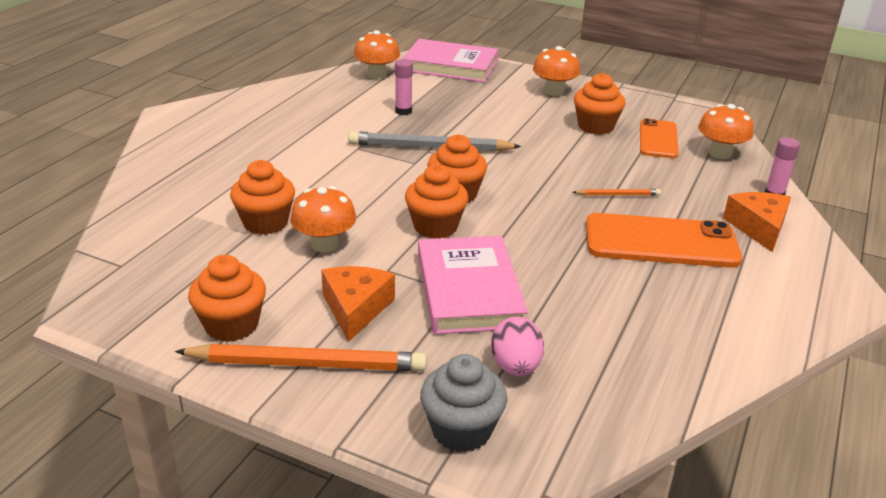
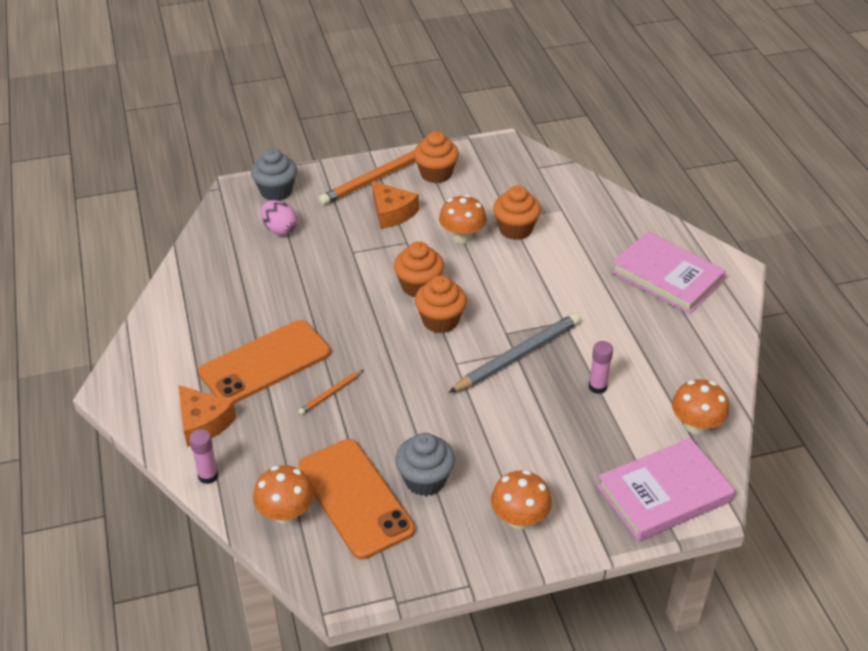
camera: 140 degrees right, 10 degrees up
pink book [418,236,528,334] -> pink book moved to [611,232,726,314]
orange cupcake [574,73,626,135] -> grey cupcake [395,433,455,496]
orange phone [640,118,679,158] -> orange phone [298,439,415,560], size x1.62

